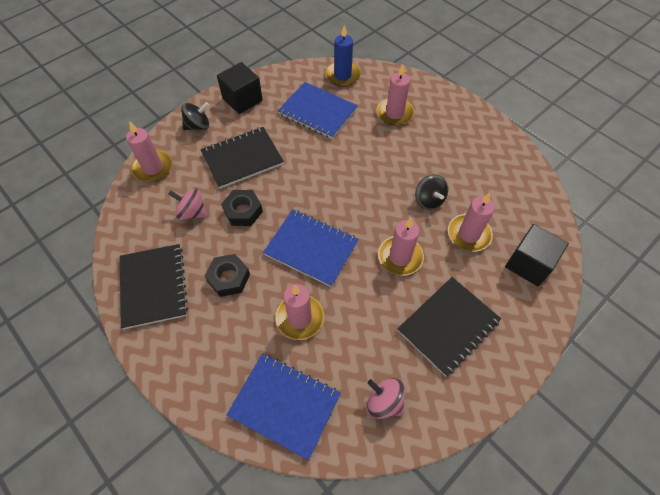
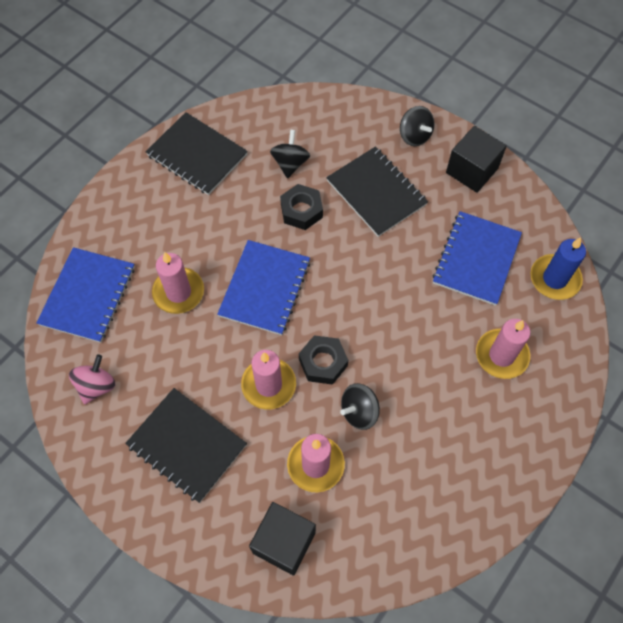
camera: 80 degrees right, 5 degrees up
black notebook [120,244,188,329] -> black notebook turned 60 degrees clockwise [146,112,248,195]
pink candle [126,121,172,182] -> none
pink spinning top [169,189,208,220] -> black spinning top [270,130,310,178]
black nut [205,254,250,297] -> black nut moved to [299,335,348,385]

